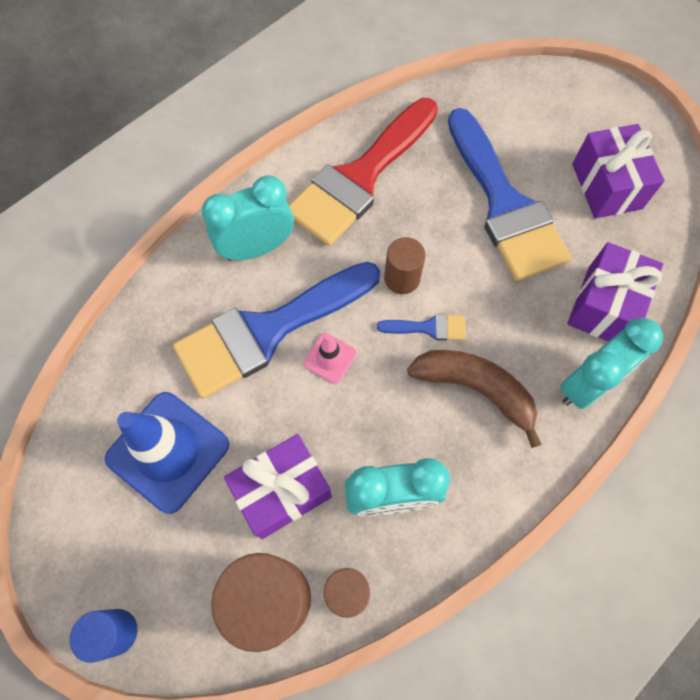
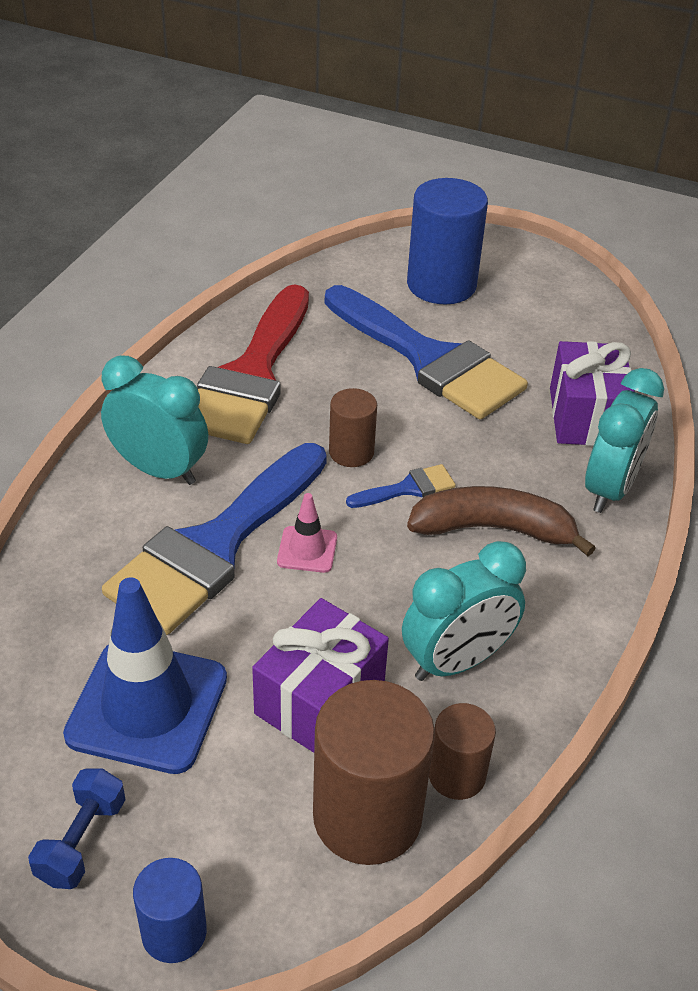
camera: 25 degrees left, 25 degrees down
turquoise clock [202,175,294,261] -> turquoise clock turned 75 degrees clockwise [101,356,208,485]
purple gift [572,124,664,219] -> none
none -> blue dumbbell [28,768,126,889]
none -> blue cylinder [407,178,488,305]

